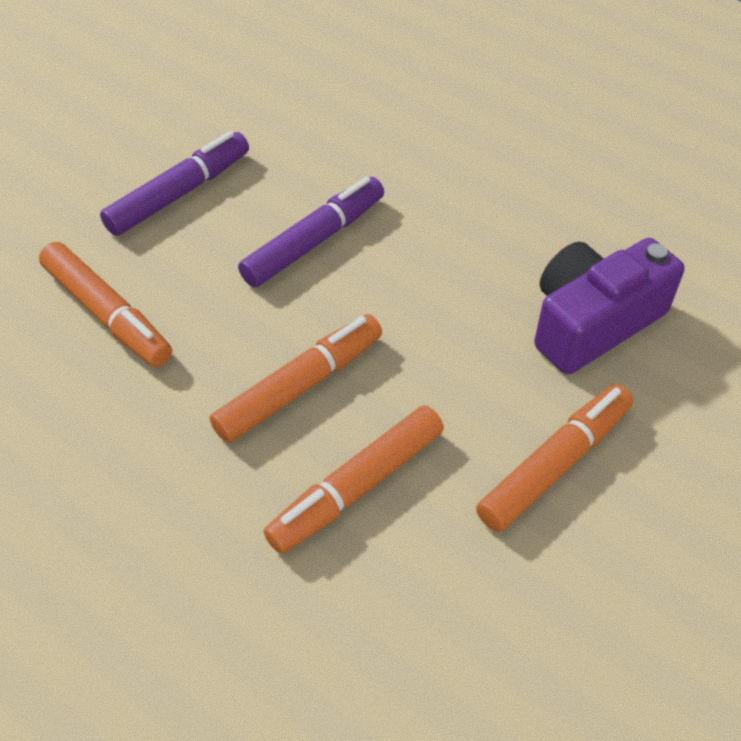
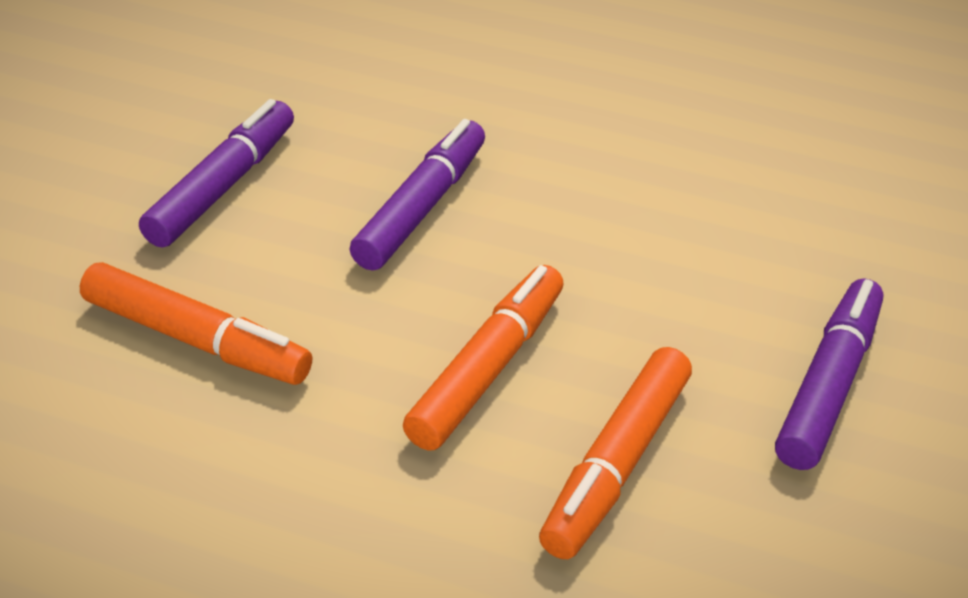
camera: 20 degrees left, 10 degrees down
orange marker [476,384,633,532] -> purple marker [775,278,884,470]
purple camera [534,238,684,374] -> none

